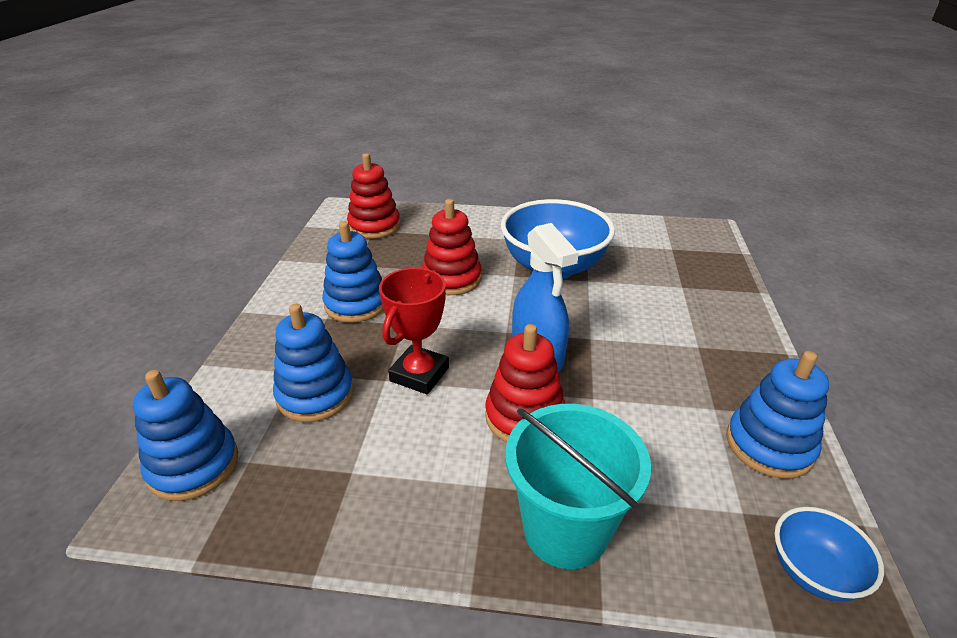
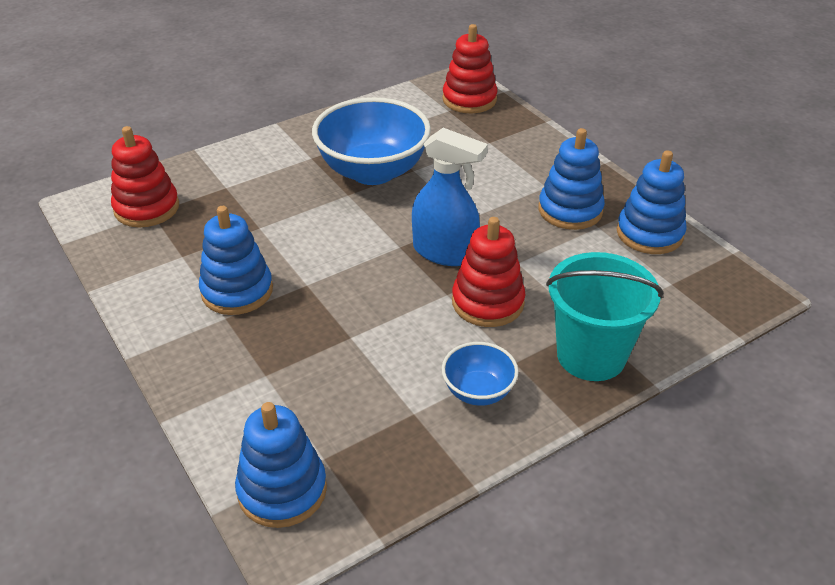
camera: 40 degrees left, 5 degrees up
blue stacking toy [273,304,354,422] -> blue stacking toy moved to [538,128,605,230]
red trophy [379,268,449,395] -> none
red stacking toy [422,199,482,295] -> red stacking toy moved to [443,24,498,113]
blue bowl [775,507,884,602] -> blue bowl moved to [442,342,519,406]

